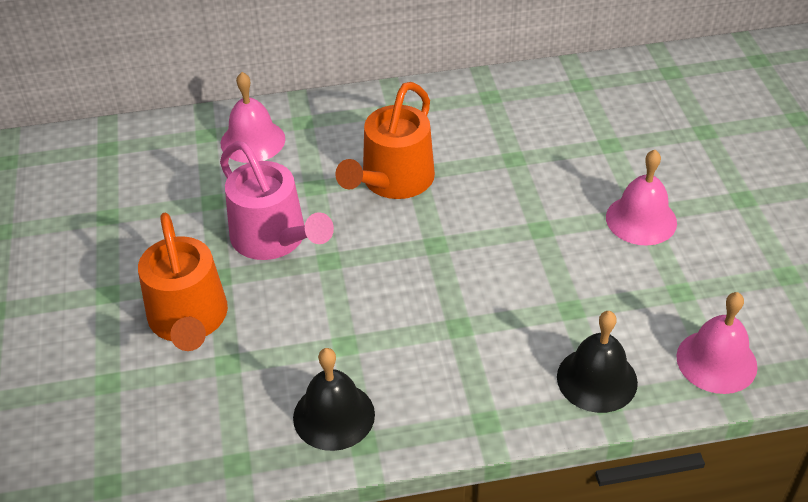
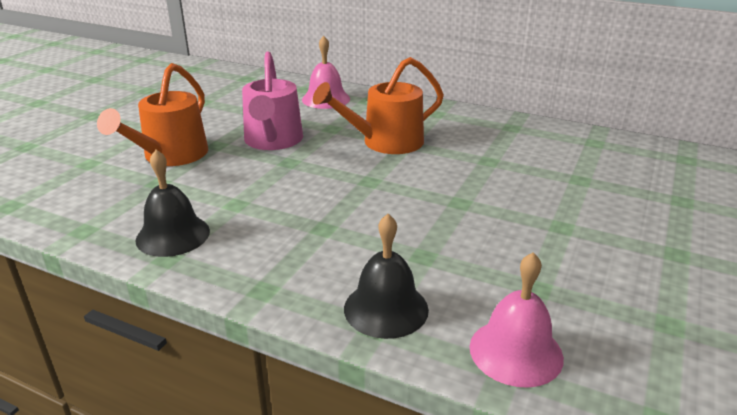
camera: 35 degrees right, 15 degrees down
pink bell [606,150,677,245] -> none

